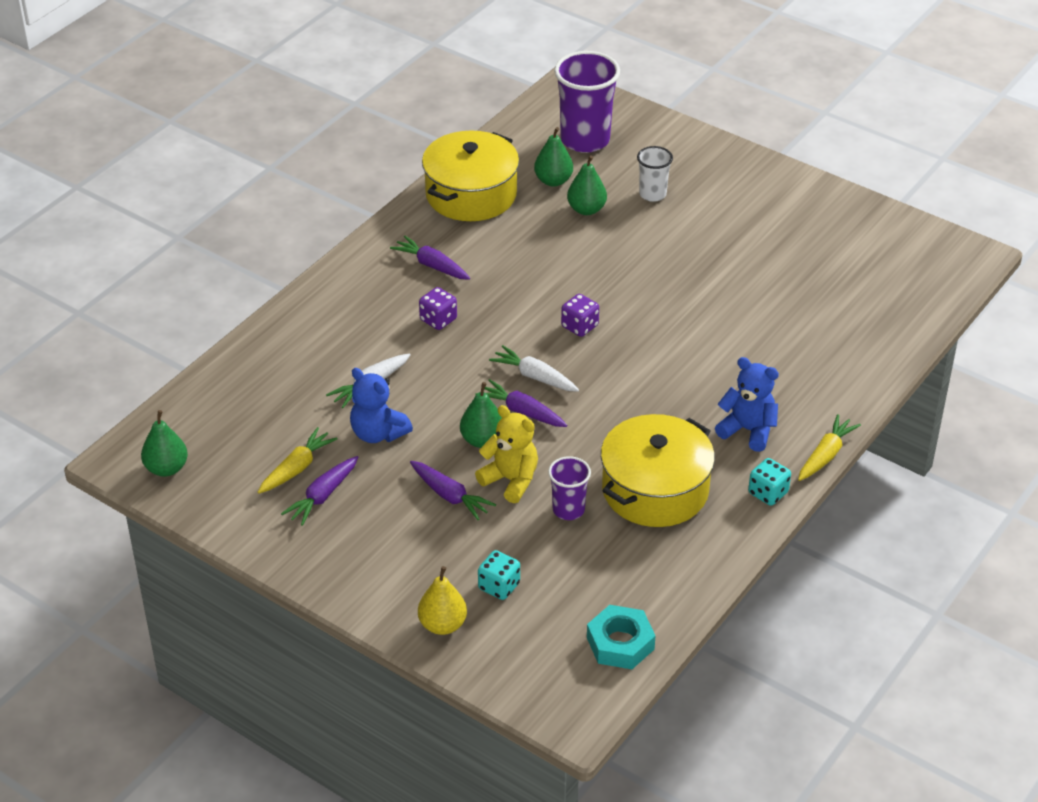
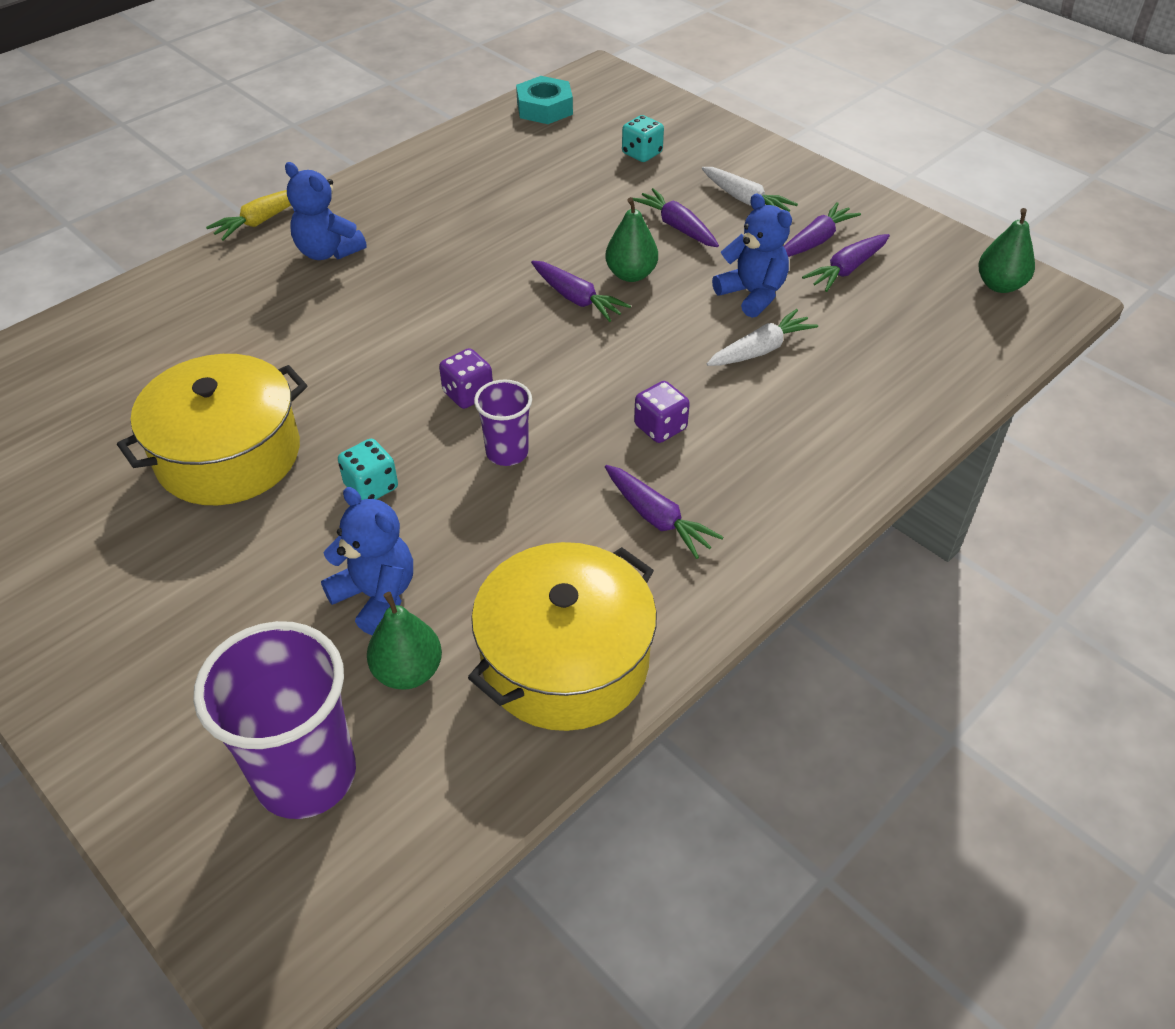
camera: 170 degrees left, 5 degrees up
yellow carrot [258,427,338,494] -> purple carrot [802,234,890,292]
yellow pear [418,566,467,635] -> none
yellow teddy bear [475,405,538,503] -> none
white carrot [489,345,579,392] -> white carrot moved to [702,167,798,212]
purple cup [548,456,591,520] -> purple cup moved to [474,379,532,466]
green pear [567,155,607,215] -> blue teddy bear [321,487,413,635]
yellow pot [601,414,715,527] -> yellow pot moved to [117,354,307,505]
white cup [637,146,673,202] -> none
turquoise dice [748,458,791,506] -> turquoise dice moved to [338,439,398,500]

